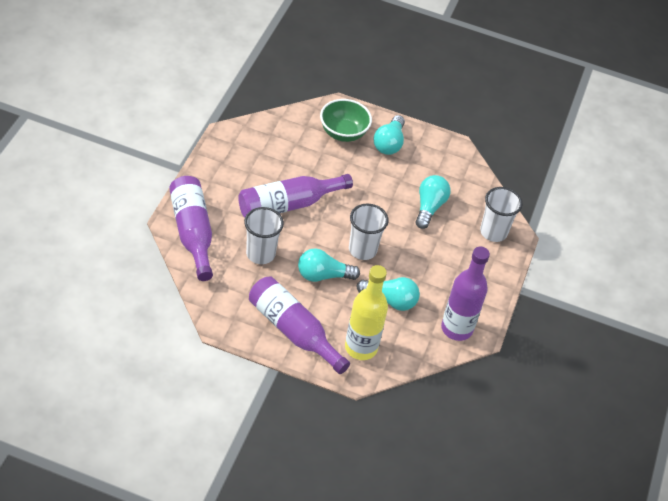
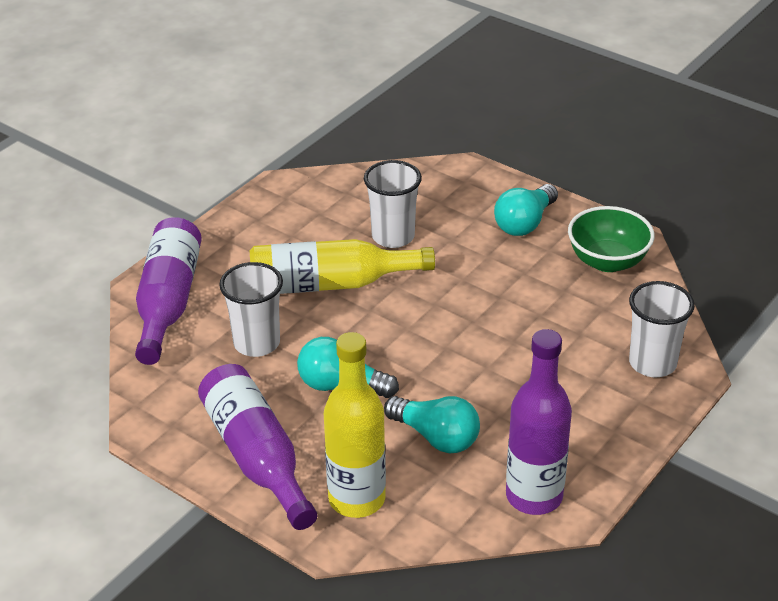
camera: 25 degrees right, 10 degrees down
purple bottle [238,174,353,218] -> yellow bottle [250,239,435,294]
green bowl [320,99,372,142] -> green bowl moved to [568,206,655,272]
white cup [349,204,389,260] -> white cup moved to [364,160,422,248]
turquoise light bulb [416,175,450,229] -> none

